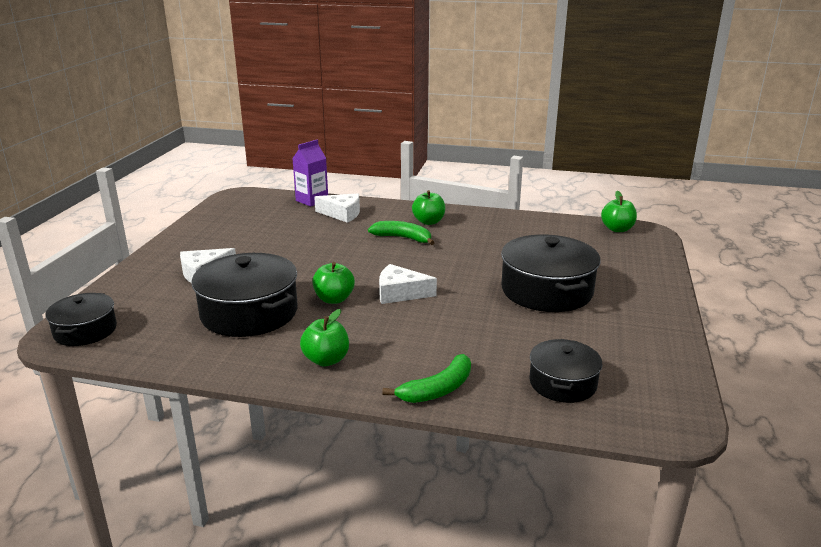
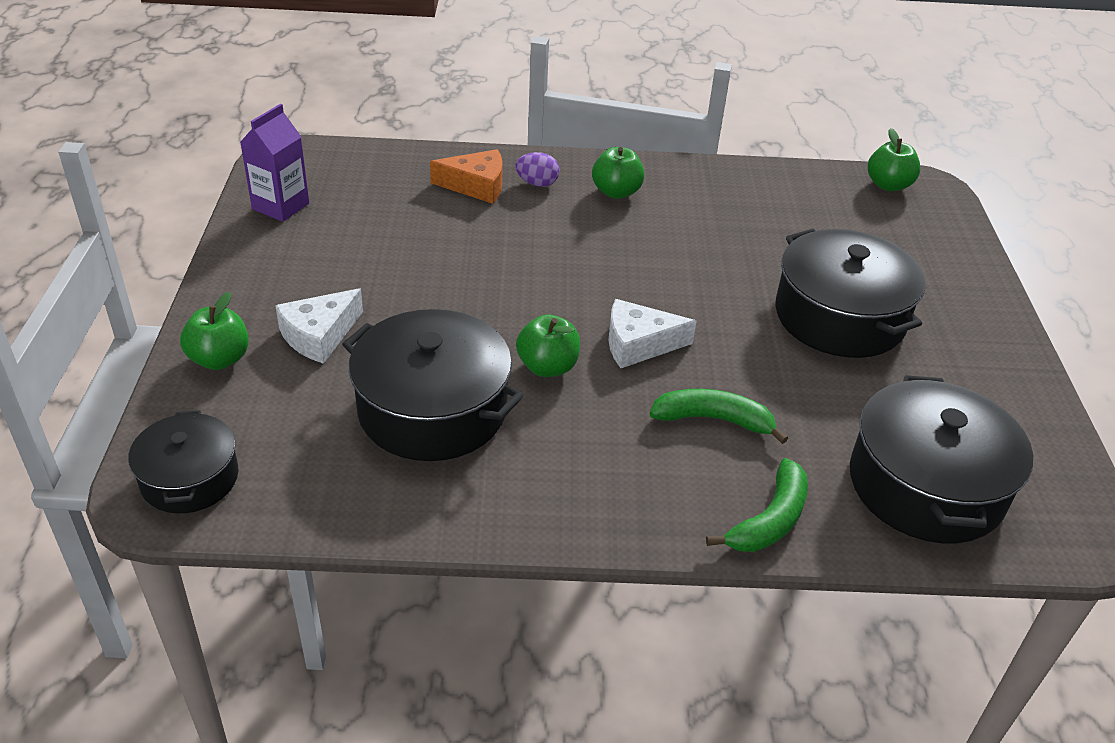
camera: 15 degrees left, 15 degrees up
purple carton [292,140,328,207] -> purple carton moved to [240,104,309,222]
green apple [300,309,349,367] -> green apple moved to [180,292,249,370]
white cheese [314,193,360,223] -> orange cheese [430,149,503,204]
green banana [368,221,435,245] -> green banana moved to [650,389,788,444]
black pot [529,339,603,403] -> black pot [850,375,1033,543], size x1.68
none -> purple egg [515,152,560,187]

